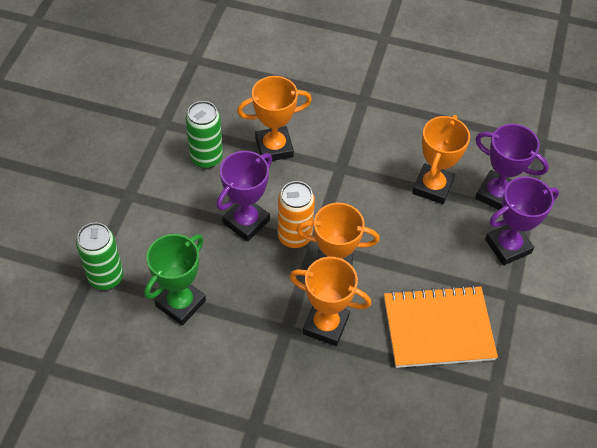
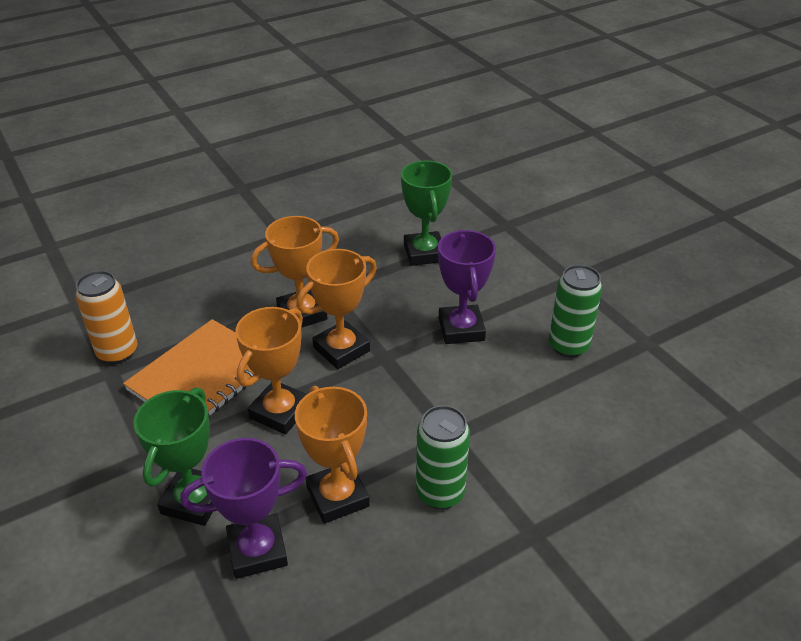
camera: 135 degrees right, 15 degrees down
green can [76,222,123,290] -> green can moved to [416,405,470,509]
orange trophy [237,76,312,162] -> orange trophy moved to [235,307,307,434]
orange can [278,181,315,248] -> orange can moved to [75,271,137,364]
purple trophy [485,176,559,265] -> green trophy [133,387,213,526]

